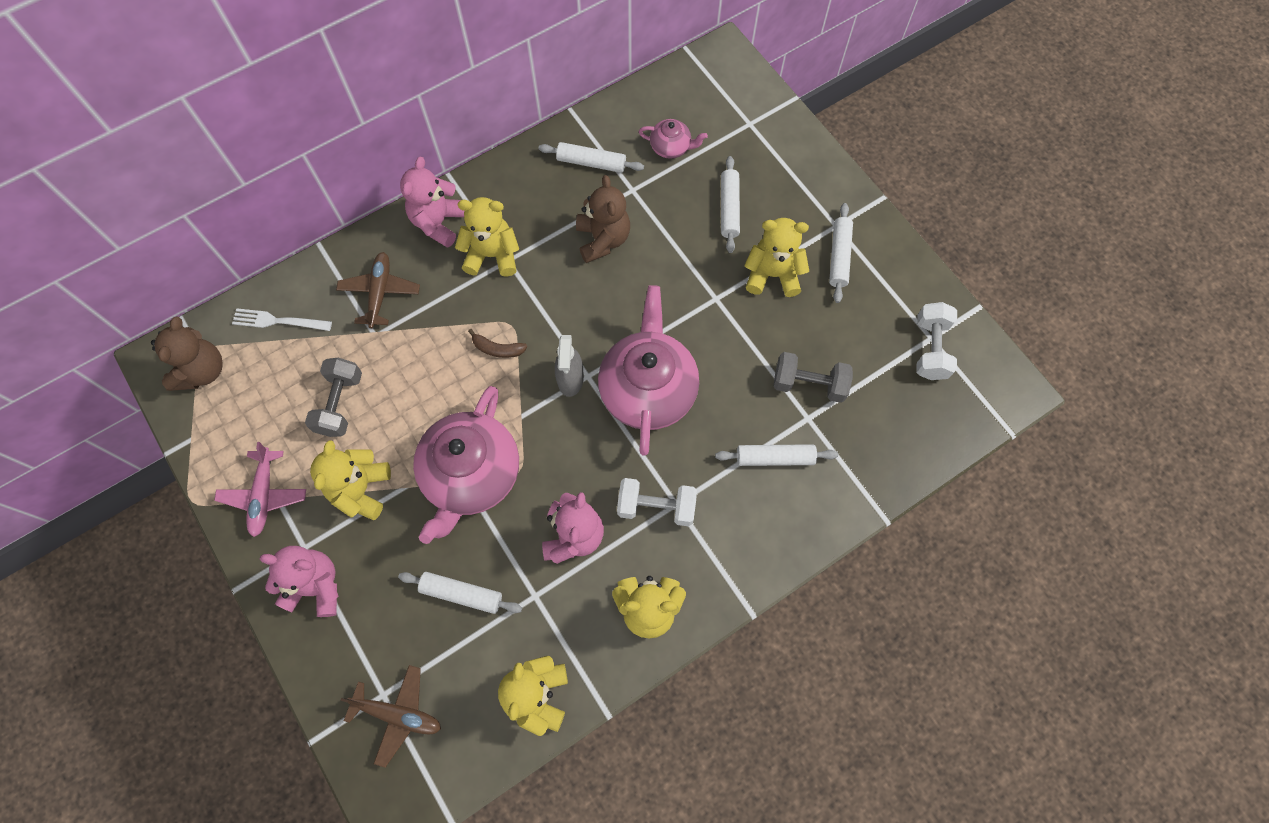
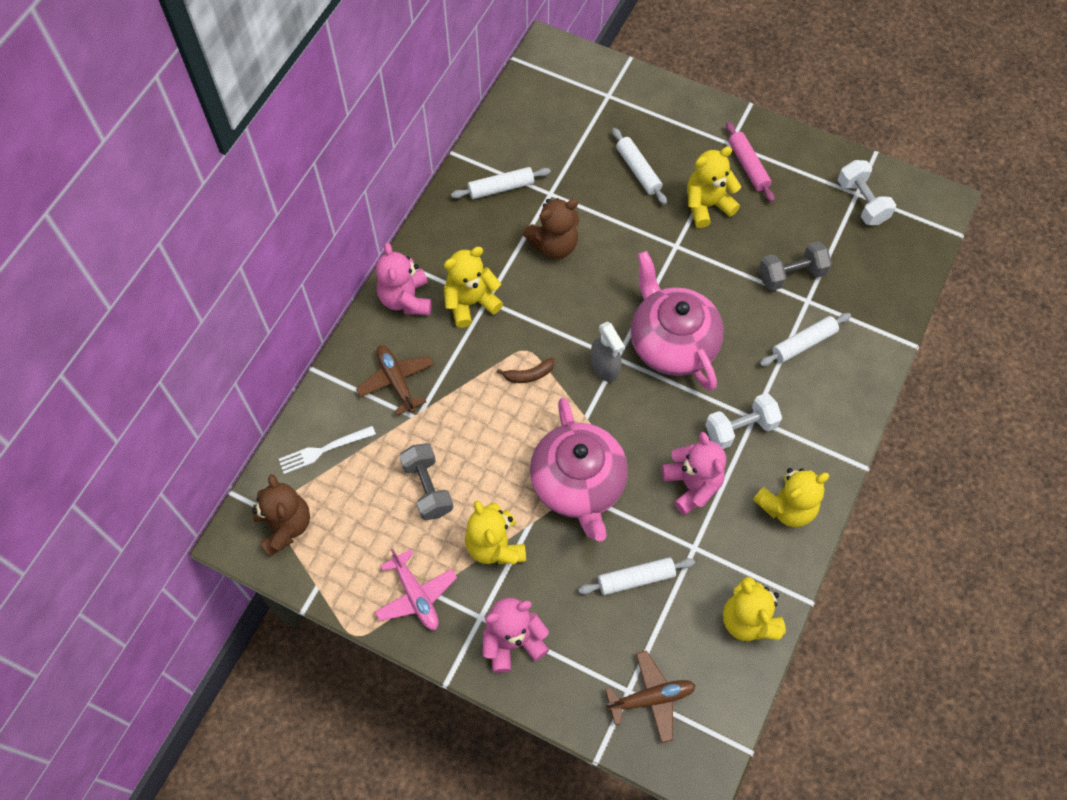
camera: 30 degrees left, 5 degrees down
brown teddy bear [576,175,630,263] -> brown teddy bear turned 105 degrees clockwise [523,198,580,259]
pink teapot [639,119,708,159] -> none
white rolling pin [829,203,853,303] -> pink rolling pin [726,122,775,202]

